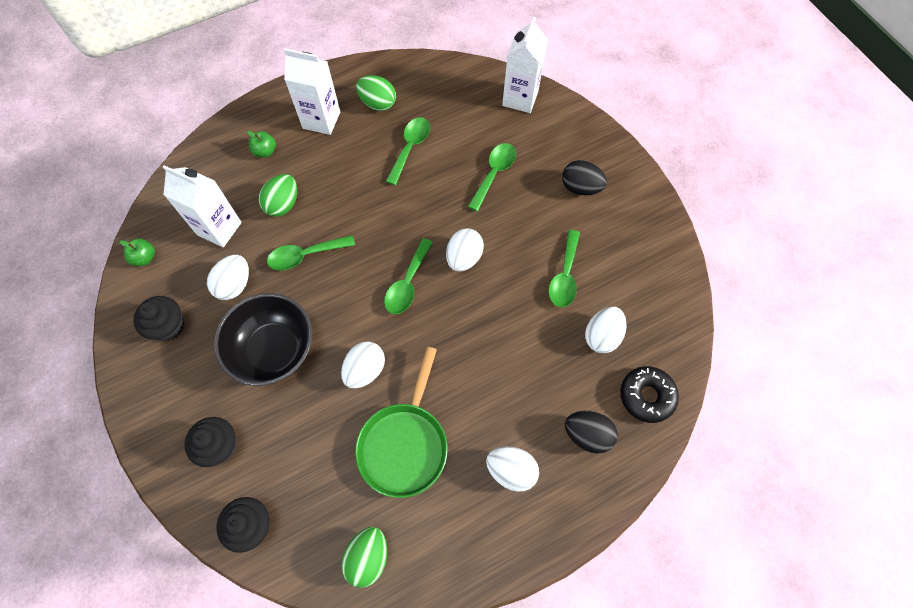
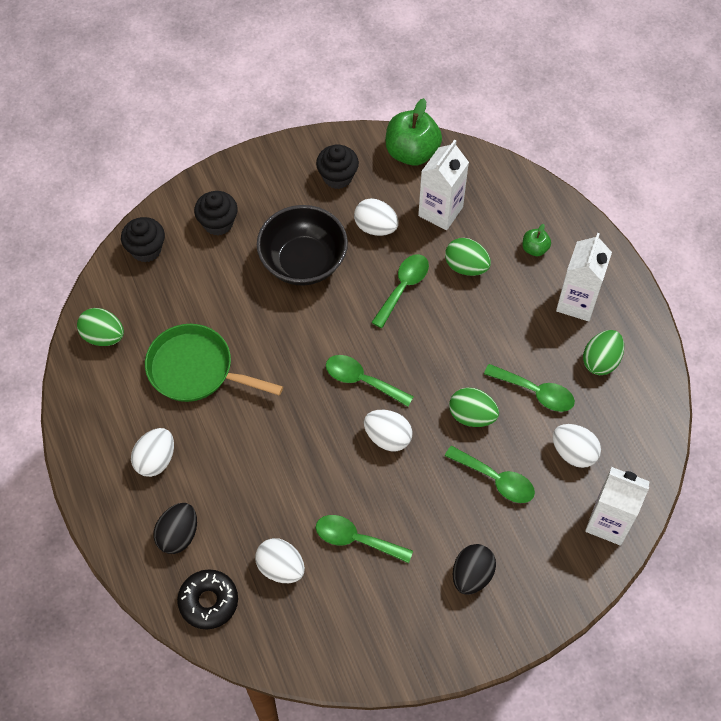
camera: 95 degrees right, 5 degrees down
green apple [120,238,155,266] -> green apple [386,98,442,166], size x2.05
green spoon [267,235,355,270] -> green spoon turned 45 degrees clockwise [371,254,429,328]
white egg [341,342,385,389] -> white egg moved to [553,424,601,468]
none -> green egg [449,387,499,427]

